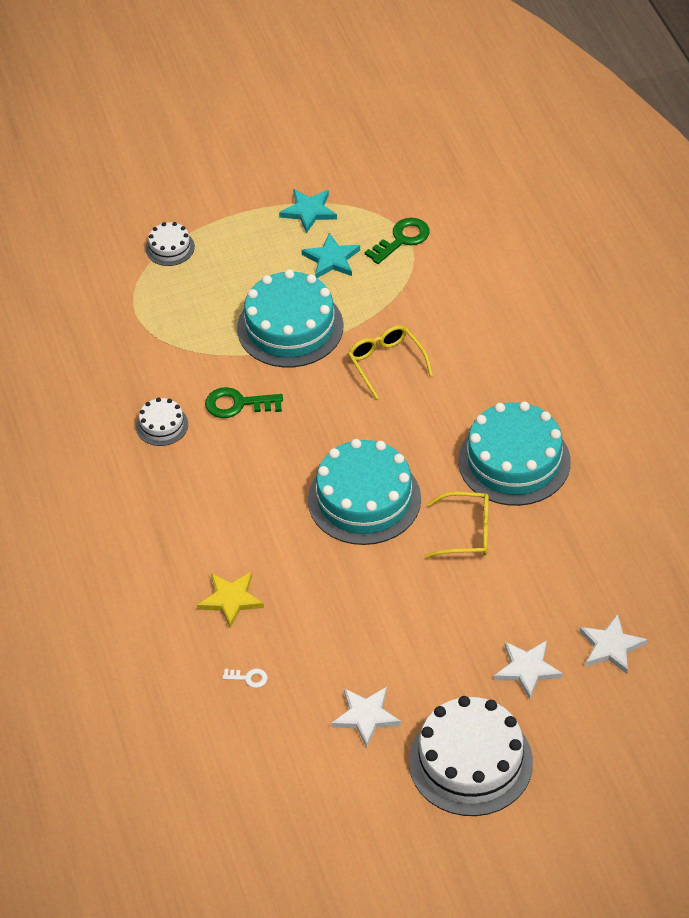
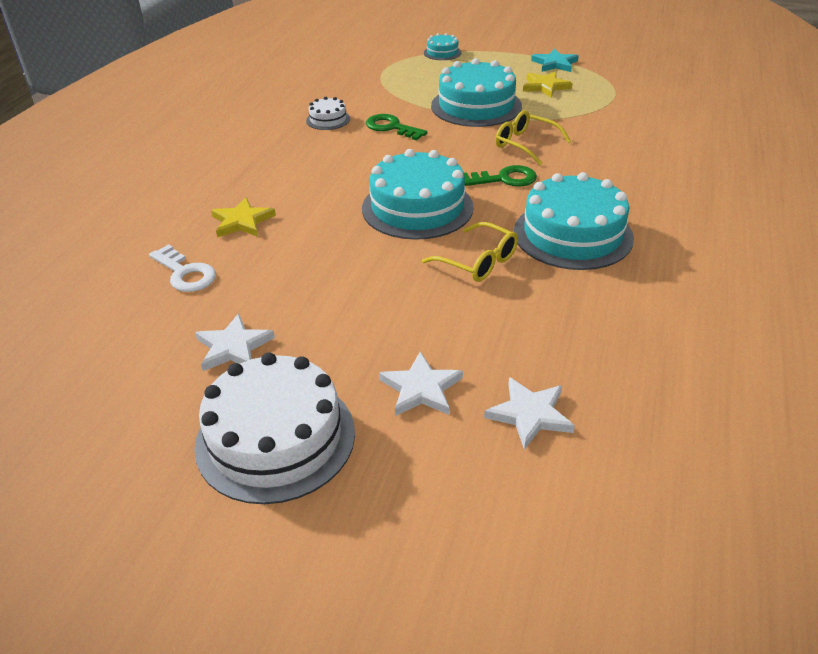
camera: 35 degrees right, 10 degrees down
white cake [146,222,195,266] -> turquoise cake [424,33,461,60]
white key [222,669,268,688] -> white key [149,244,216,292], size x1.90
turquoise star [302,233,360,278] -> yellow star [523,71,573,97]
yellow glasses [348,325,433,399] -> yellow glasses turned 60 degrees counterclockwise [495,110,571,165]
green key [365,218,430,264] -> green key moved to [464,165,537,187]

